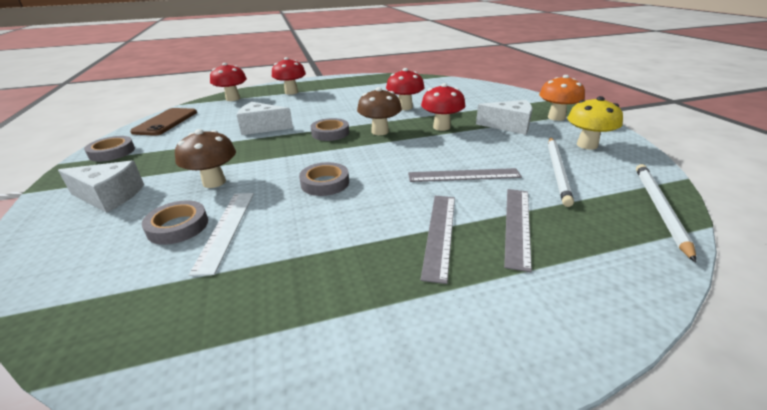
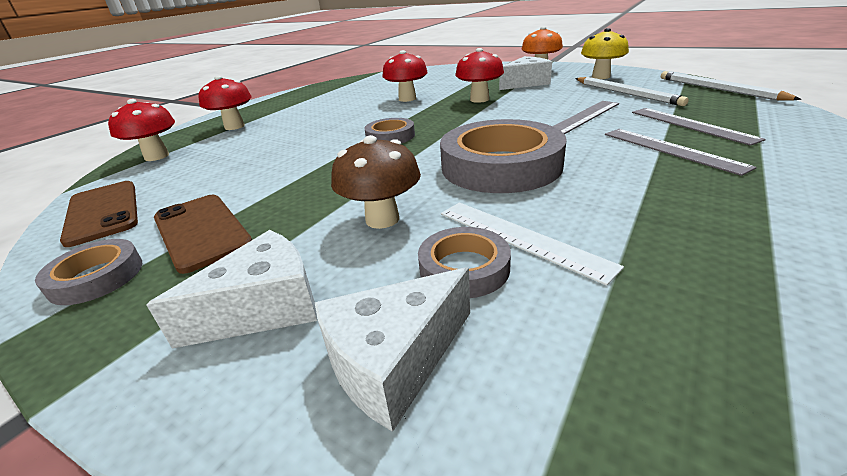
camera: 40 degrees left, 0 degrees up
white cheese [237,102,293,135] -> white cheese moved to [315,267,470,432]
grey tape [299,162,349,196] -> grey tape [440,119,567,193], size x1.96
brown mushroom [357,87,402,135] -> none
none -> brown phone [154,194,252,274]

